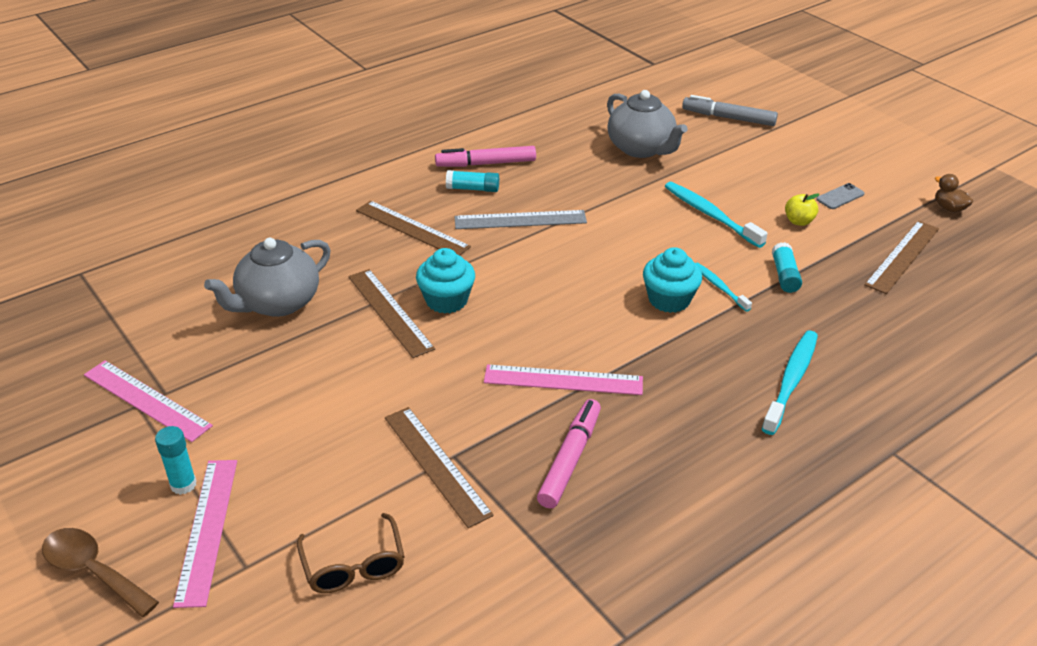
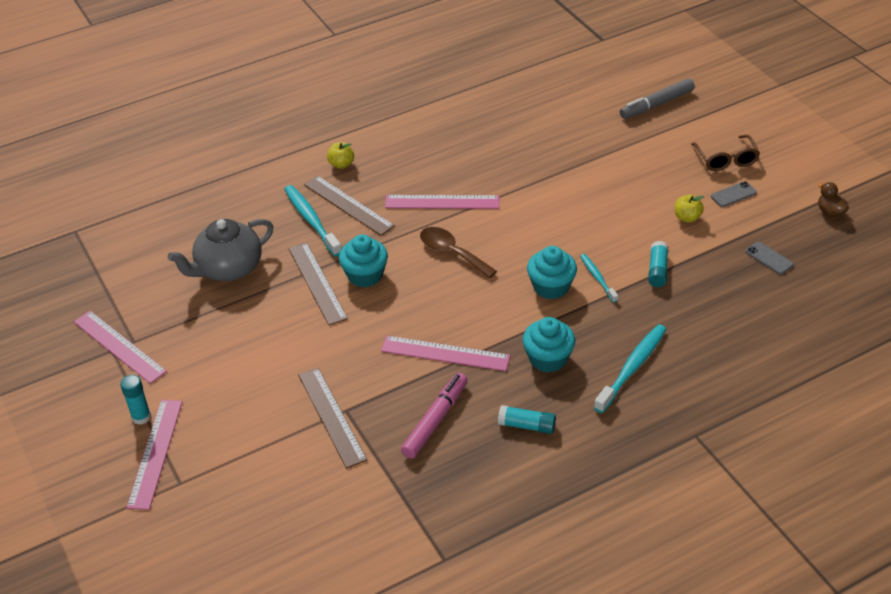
camera: 10 degrees right, 5 degrees up
brown spoon [42,528,159,617] -> brown spoon moved to [420,227,497,278]
brown glasses [297,513,405,593] -> brown glasses moved to [691,135,760,171]
pink marker [435,146,536,167] -> none
turquoise glue stick [446,170,499,192] -> turquoise glue stick moved to [498,405,556,434]
grey ruler [454,210,587,229] -> pink ruler [385,195,499,209]
grey teapot [607,90,688,158] -> none
turquoise toothbrush [665,182,768,248] -> turquoise toothbrush moved to [284,185,341,256]
grey marker [682,95,778,126] -> grey marker turned 60 degrees counterclockwise [620,79,695,119]
brown ruler [864,221,939,294] -> grey phone [745,242,794,275]
none -> yellow apple [327,142,354,169]
none -> turquoise cupcake [522,317,575,373]

